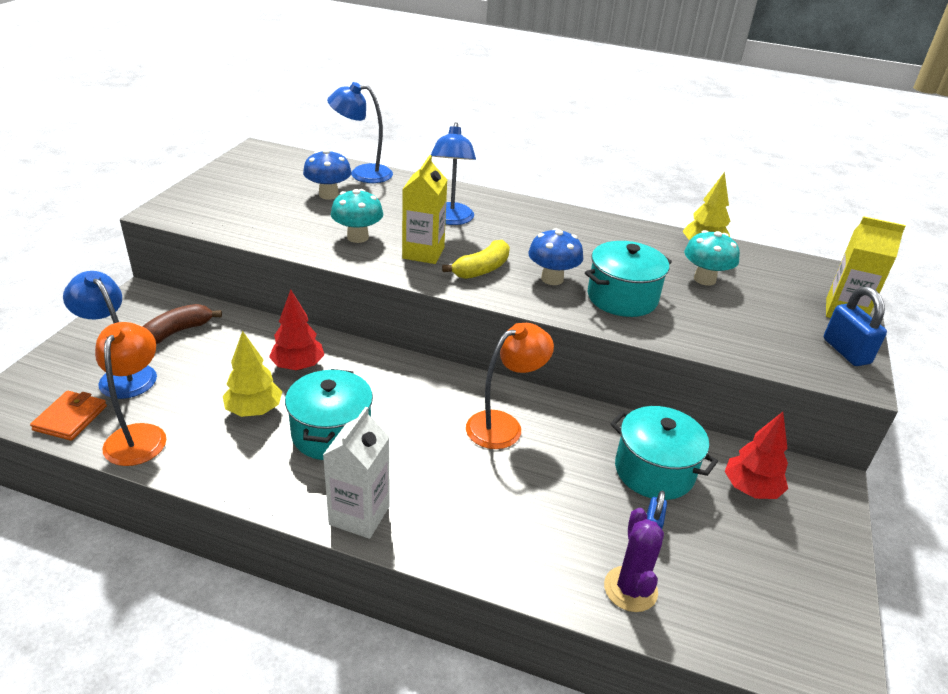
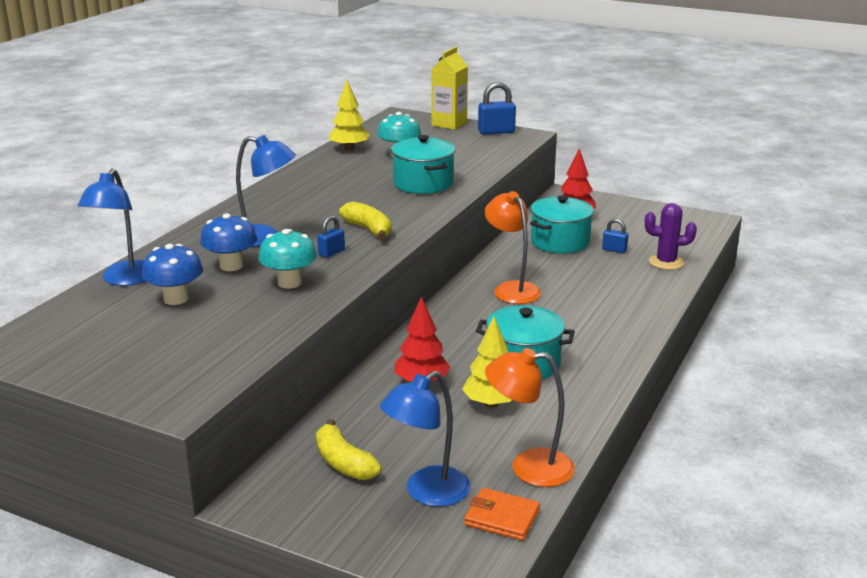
camera: 80 degrees left, 10 degrees down
brown banana [142,304,222,344] -> yellow banana [316,419,382,480]
white carton [323,407,390,539] -> none
yellow carton [402,155,447,264] -> blue padlock [317,216,345,258]
blue mushroom [528,228,583,285] -> blue mushroom moved to [200,213,257,271]

